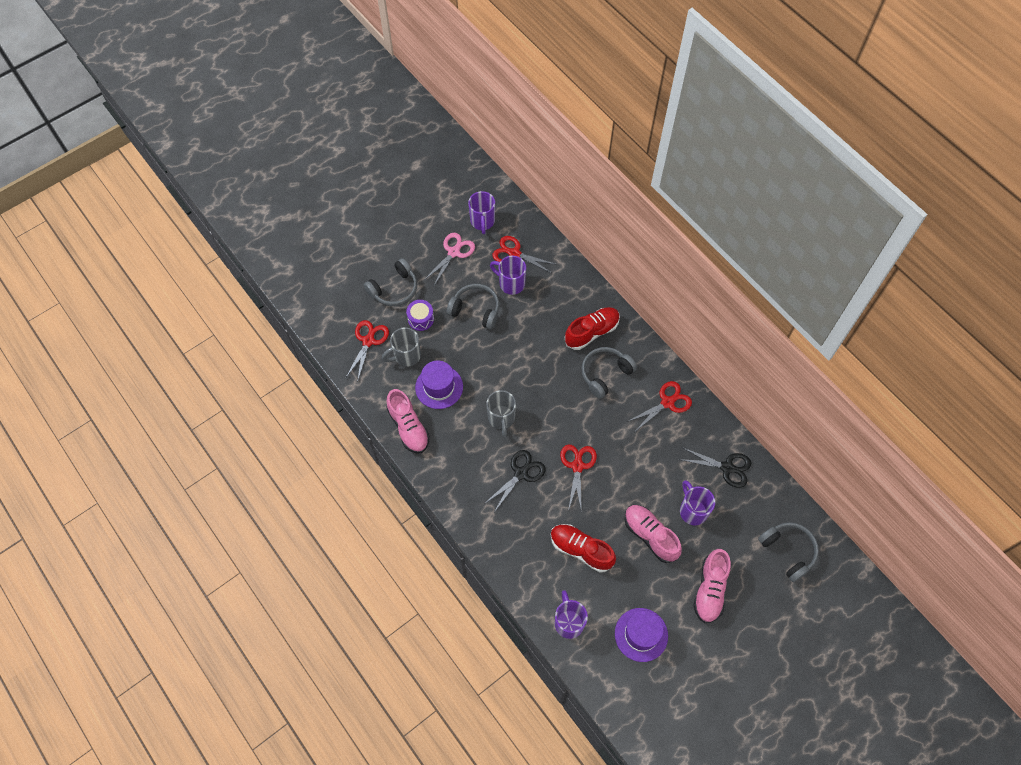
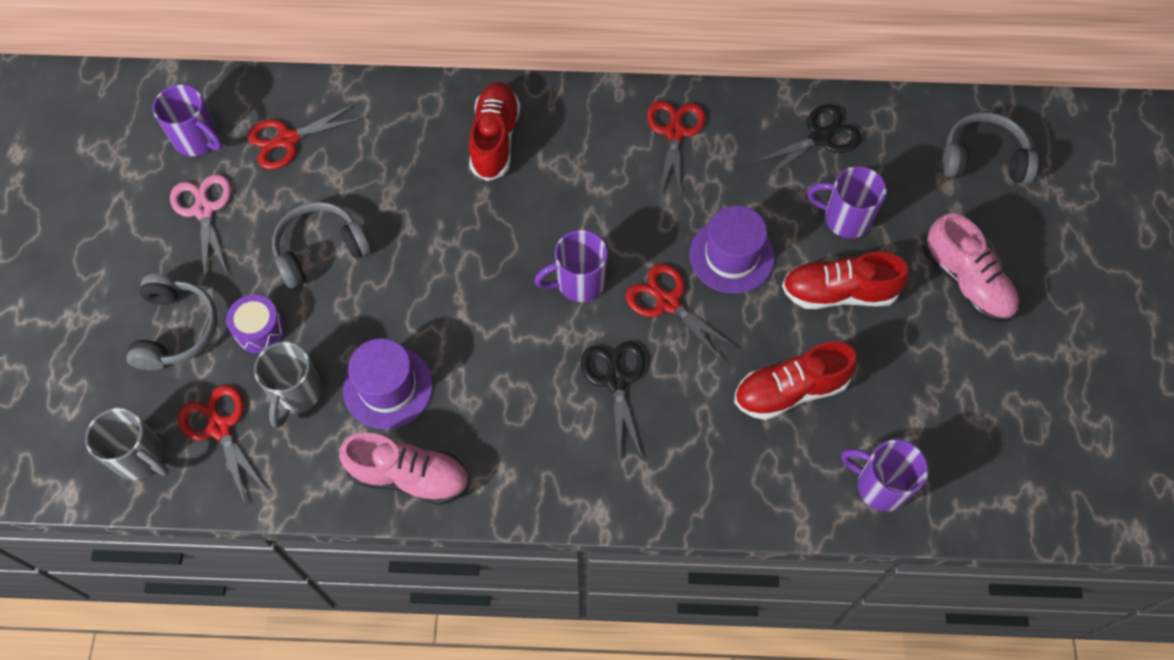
camera: 50 degrees left, 0 degrees up
grey mug [486,390,516,437] -> grey mug moved to [85,408,169,480]
purple mug [490,256,526,295] -> purple mug moved to [534,230,608,302]
grey headphones [581,347,637,399] -> none
purple hat [615,608,668,662] -> purple hat moved to [689,206,774,294]
pink shoe [624,505,682,563] -> red shoe [782,252,909,309]

